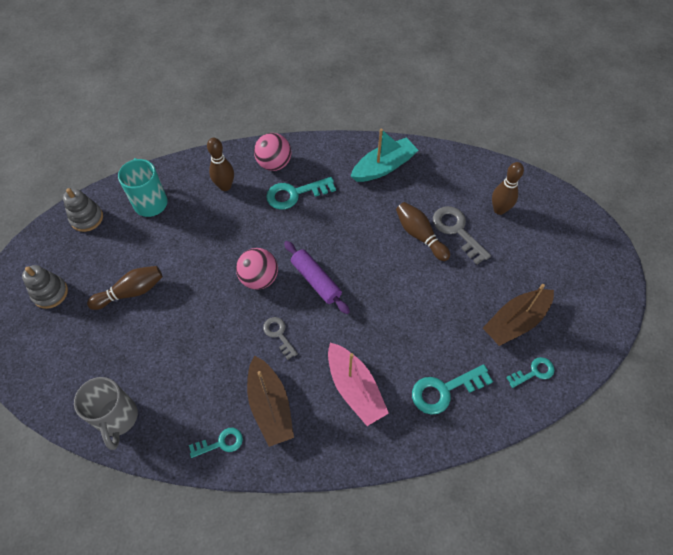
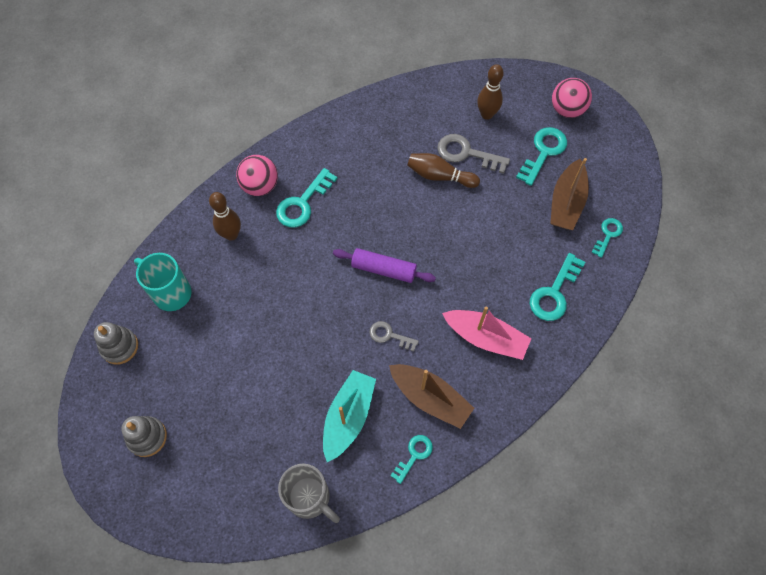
camera: 35 degrees left, 5 degrees up
brown bowling pin [87,266,163,310] -> none
pink ball [236,248,278,290] -> pink ball moved to [552,78,592,118]
turquoise boat [351,129,418,182] -> turquoise boat moved to [323,370,376,462]
none -> turquoise key [516,127,567,186]

